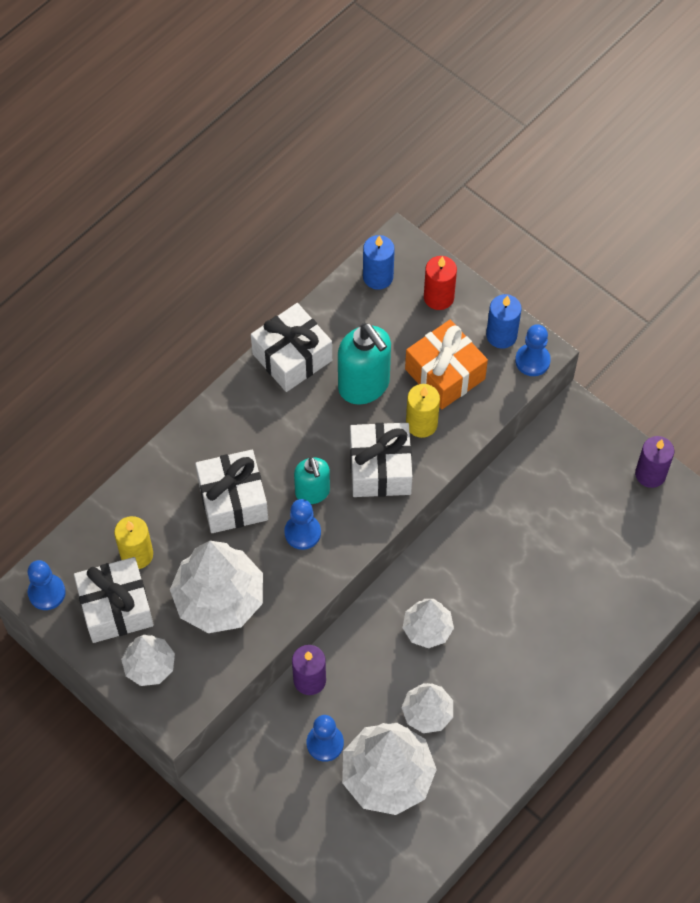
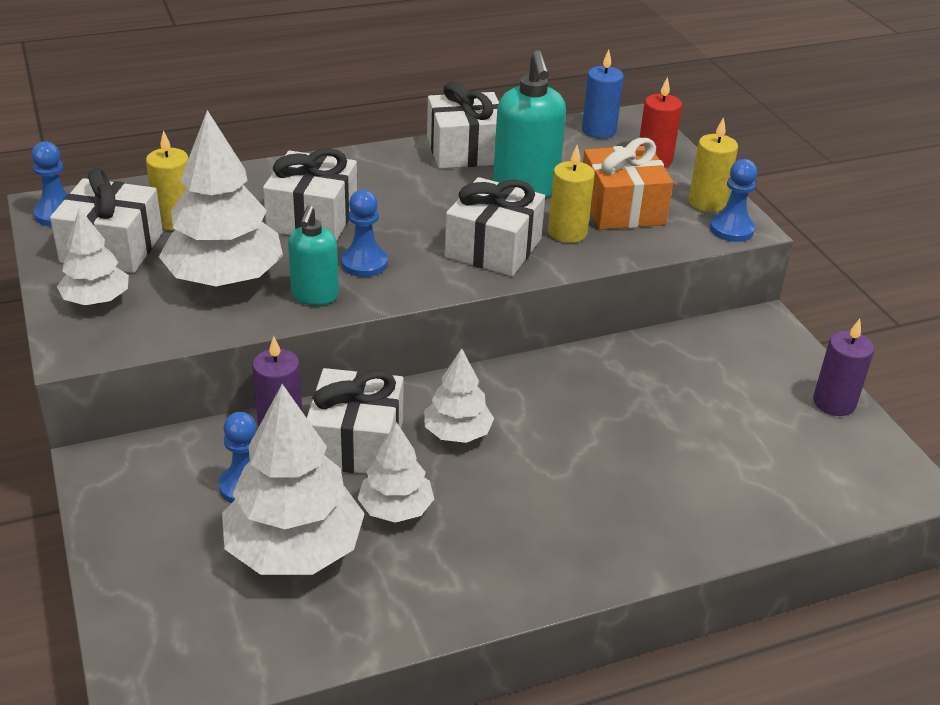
camera: 25 degrees right, 25 degrees down
turquoise soap dispenser [294,457,330,504] -> turquoise soap dispenser moved to [288,205,339,305]
blue candle [486,294,522,349] -> yellow candle [689,117,738,212]
none -> white gift [307,368,404,474]

